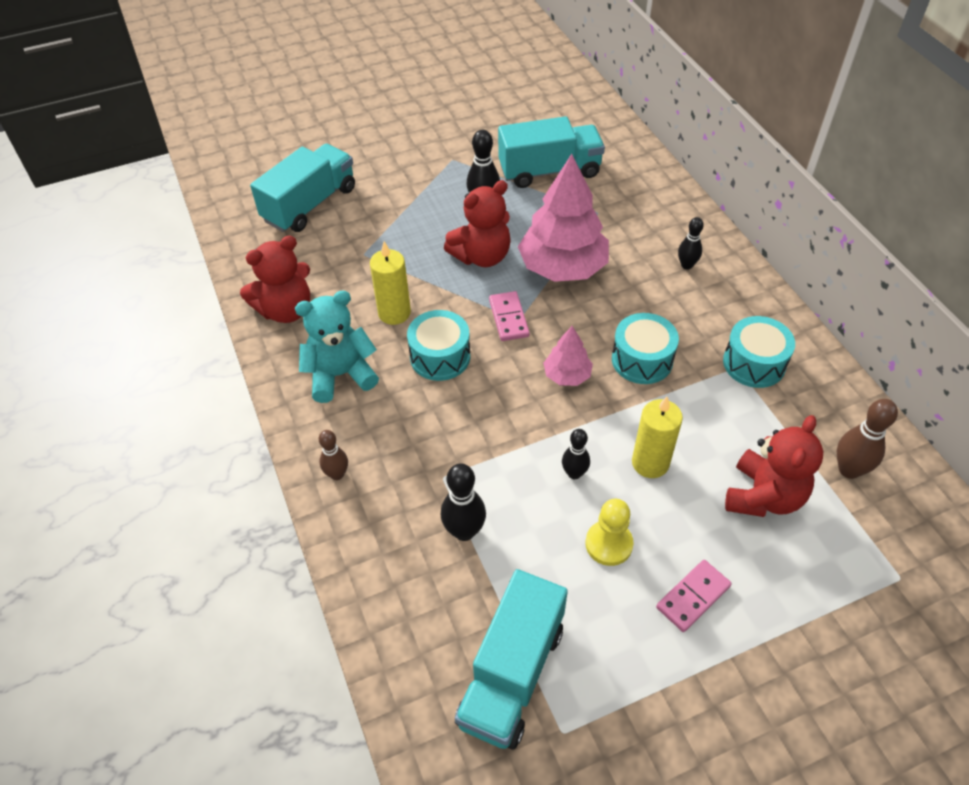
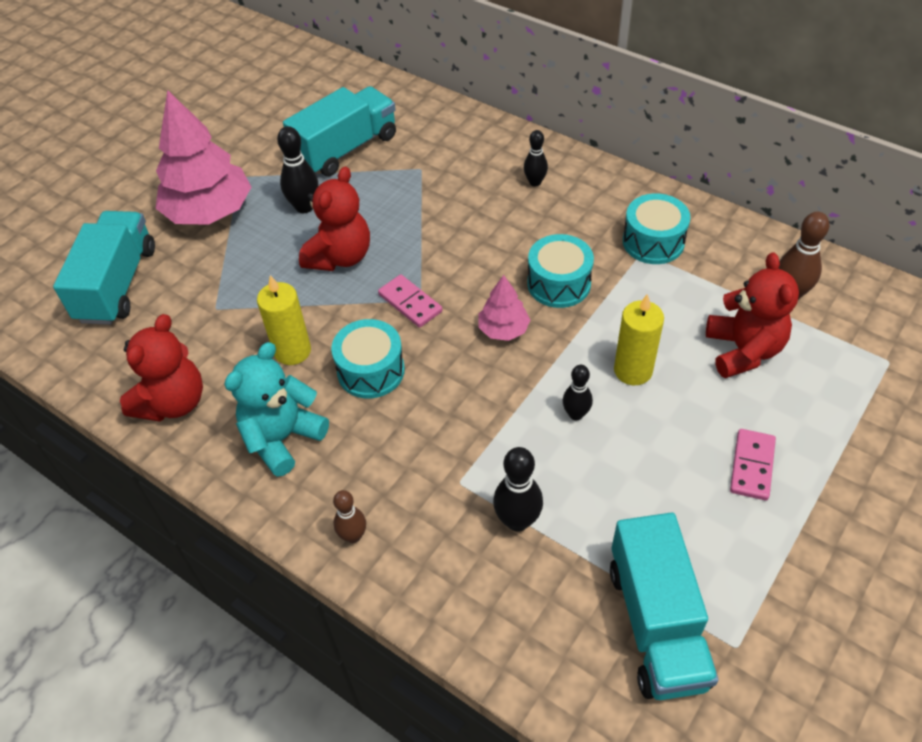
camera: 30 degrees left, 0 degrees up
pink tree [518,154,609,282] -> pink tree moved to [156,90,251,225]
yellow pawn [585,499,634,566] -> none

